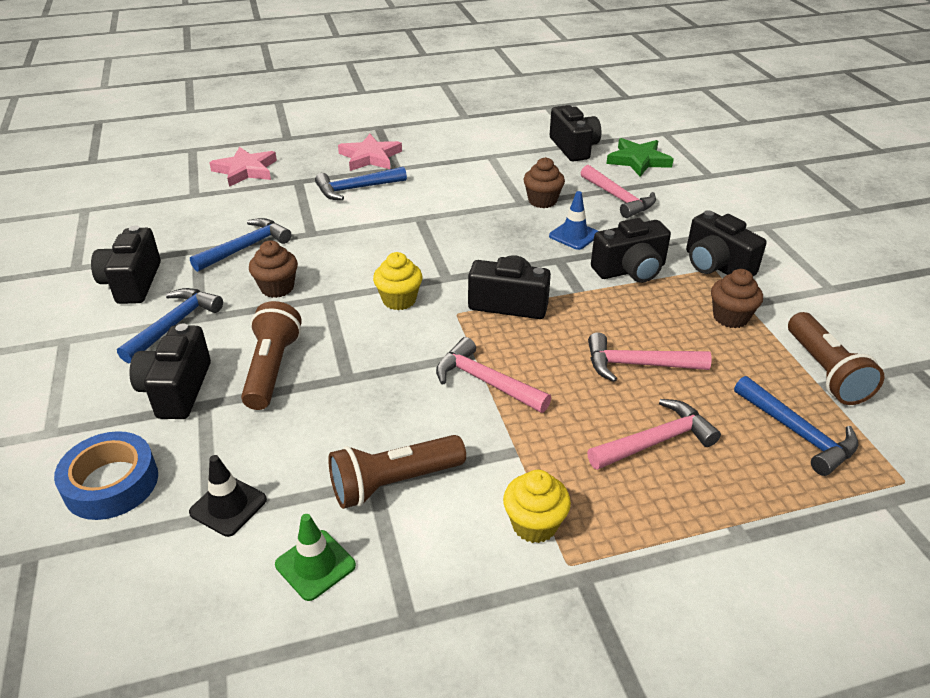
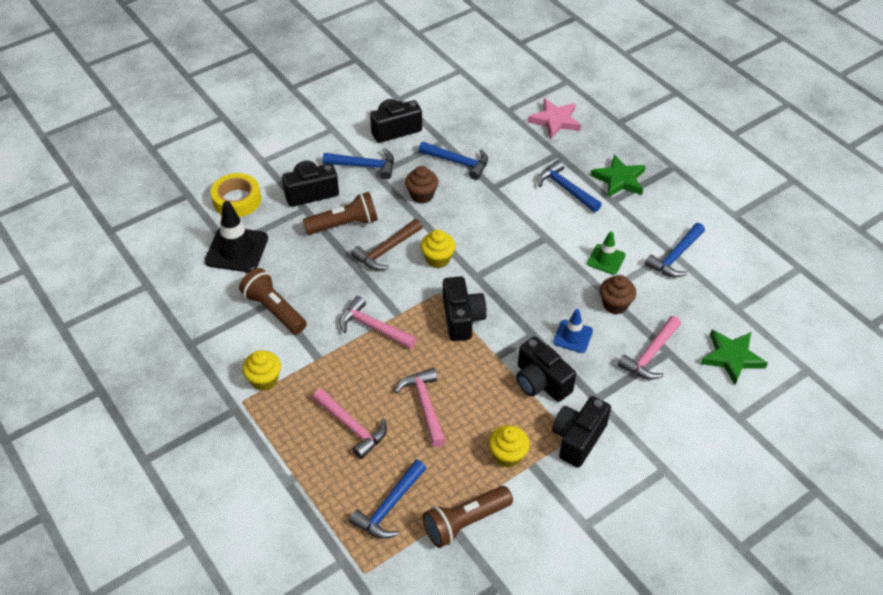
camera: 70 degrees right, 10 degrees up
blue tape [54,431,158,520] -> yellow tape [211,173,261,217]
black traffic cone [189,455,267,537] -> black traffic cone [205,201,268,272], size x1.69
green traffic cone [275,514,356,601] -> green traffic cone moved to [587,231,625,275]
pink star [338,134,402,171] -> green star [591,154,646,198]
pink hammer [436,337,551,413] -> pink hammer turned 75 degrees counterclockwise [339,296,417,349]
black camera [550,105,602,162] -> none
brown cupcake [711,269,763,328] -> yellow cupcake [489,425,530,468]
none -> brown hammer [351,219,422,270]
none -> blue hammer [645,223,705,277]

